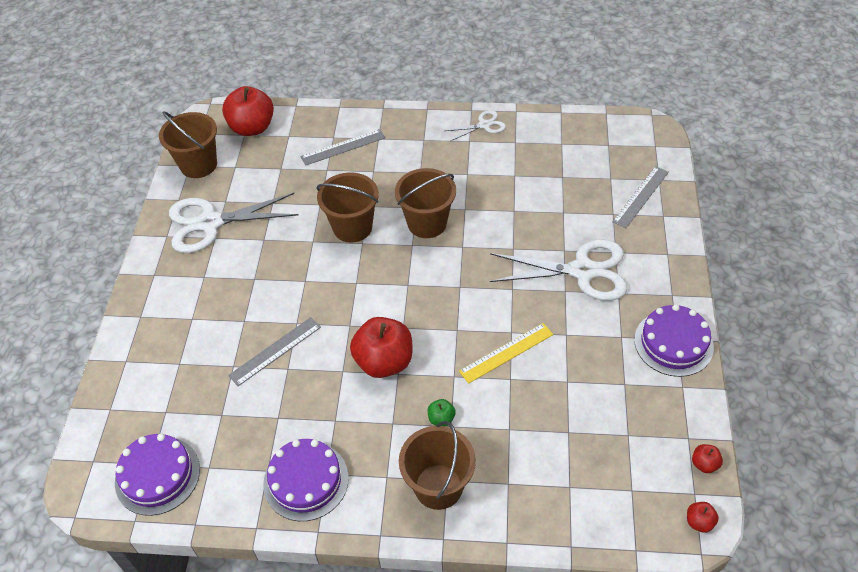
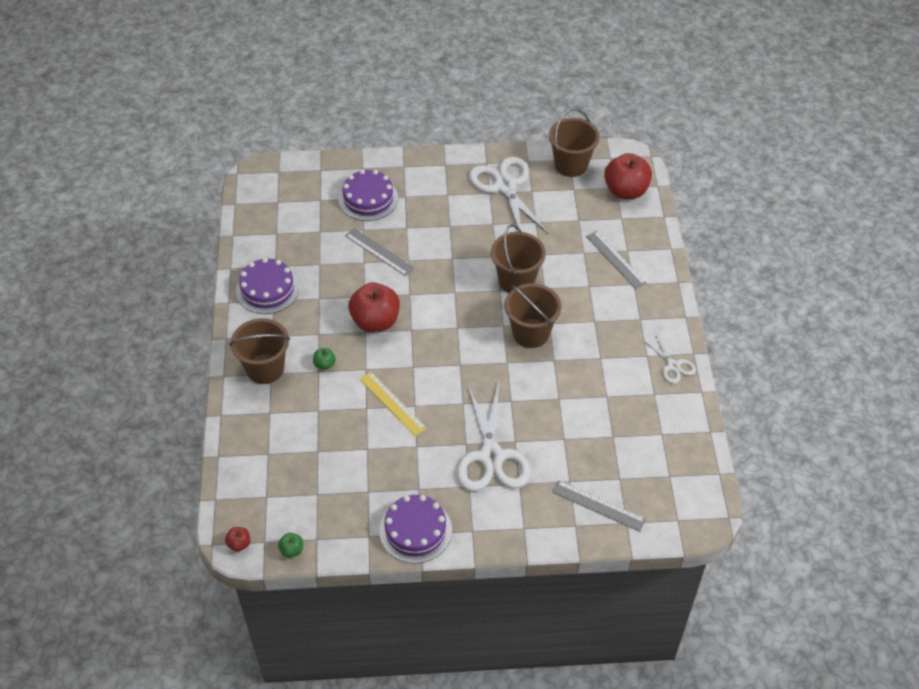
camera: 80 degrees right, 0 degrees up
purple cake [115,434,200,516] -> purple cake moved to [339,169,398,221]
red apple [692,444,723,473] -> green apple [278,533,303,558]

